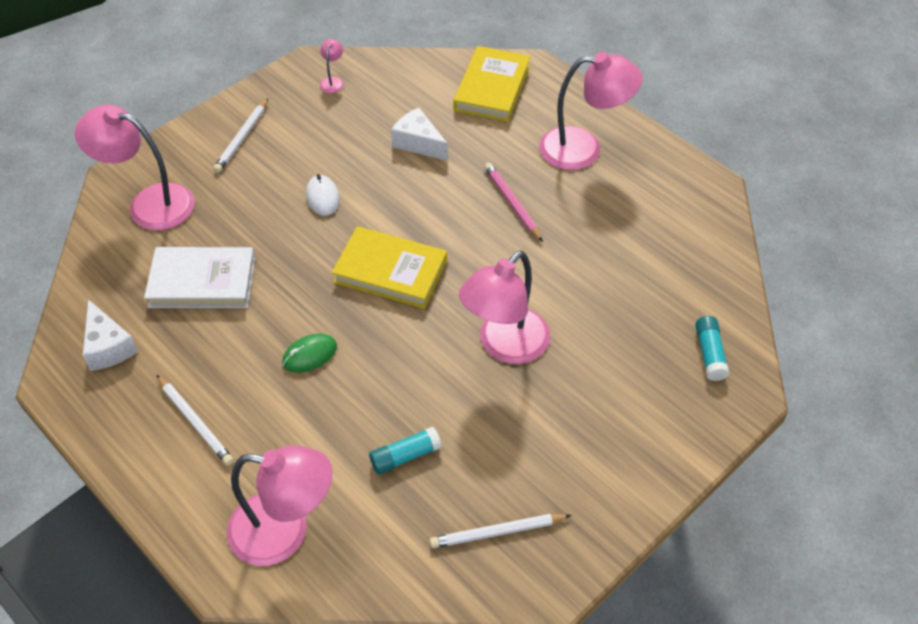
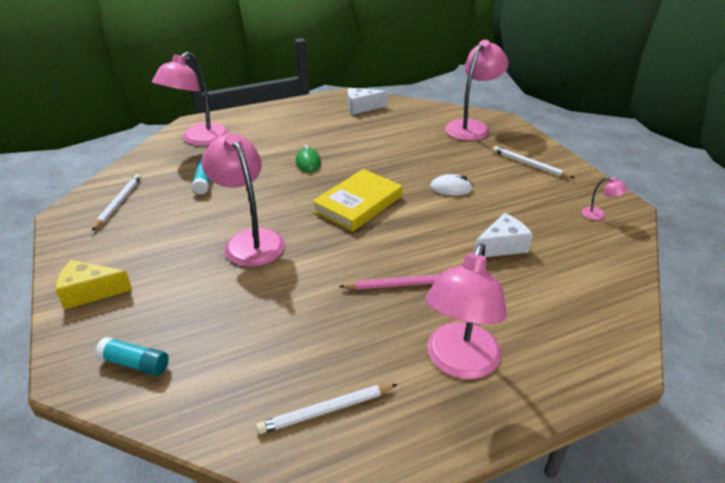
camera: 110 degrees right, 15 degrees down
white book [144,247,255,308] -> none
white pencil [157,375,234,466] -> white pencil moved to [256,384,398,434]
yellow book [454,46,531,122] -> none
none -> yellow cheese [56,260,132,310]

